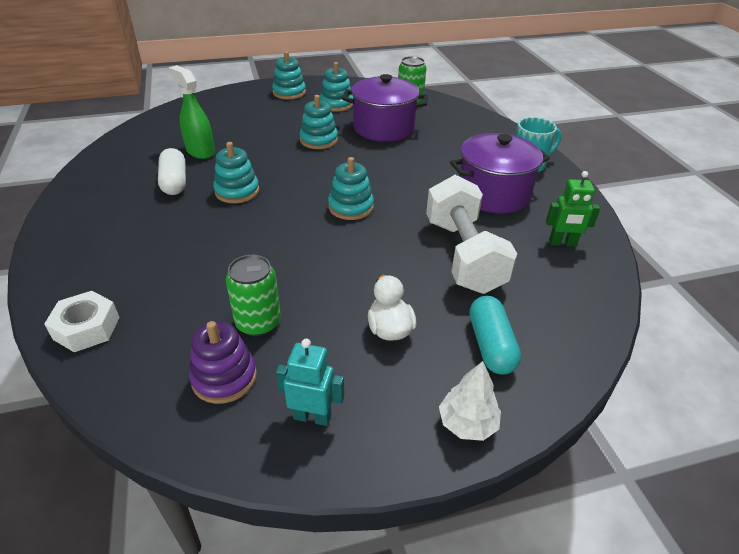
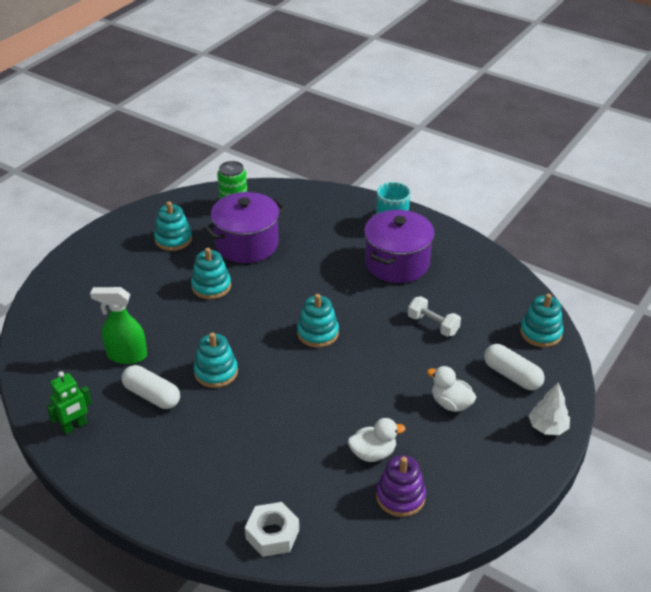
camera: 40 degrees left, 0 degrees up
green can [226,255,281,336] -> white duck [348,418,406,462]
turquoise stacking toy [272,51,306,99] -> turquoise stacking toy moved to [520,294,563,347]
turquoise robot [276,339,344,426] -> none
white dumbbell [426,175,517,294] -> white dumbbell [408,296,461,337], size x0.50
turquoise capsule [469,296,521,375] -> white capsule [484,344,545,391]
green robot [546,171,600,247] -> green robot moved to [46,371,92,434]

